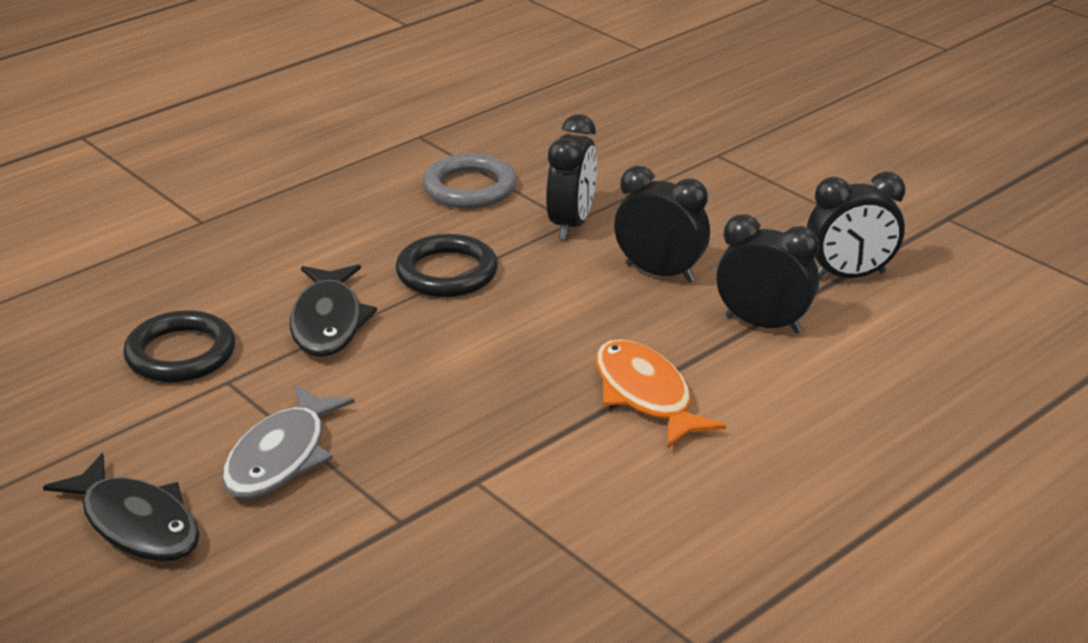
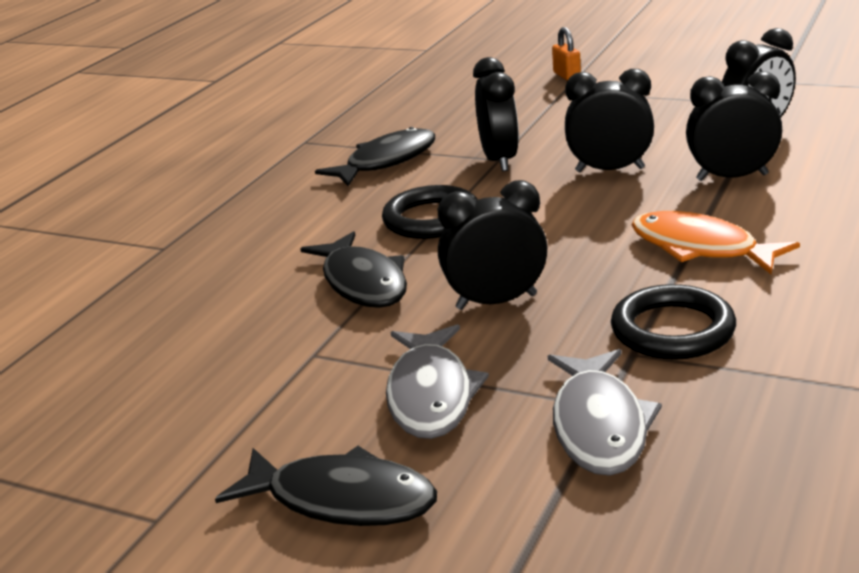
camera: 20 degrees left, 5 degrees down
black ring [123,310,235,382] -> black ring moved to [611,284,736,360]
grey ring [423,153,517,209] -> black fish [315,127,435,186]
none -> black clock [438,180,547,310]
none -> grey fish [548,349,662,476]
none -> orange padlock [552,27,581,81]

